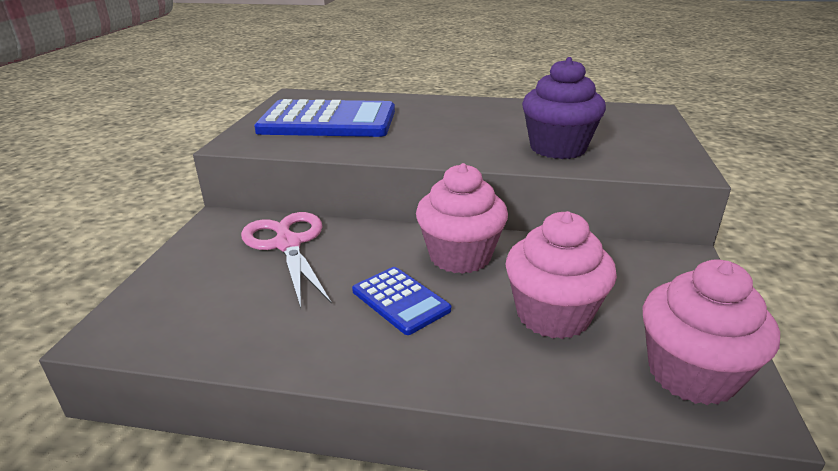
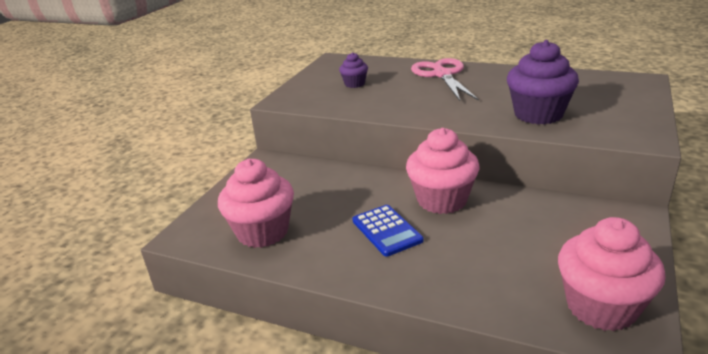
camera: 15 degrees right, 0 degrees up
pink scissors [241,212,332,308] -> pink scissors moved to [411,58,479,101]
blue calculator [254,99,395,137] -> purple cupcake [339,52,368,88]
pink cupcake [505,211,617,339] -> pink cupcake moved to [218,159,294,248]

